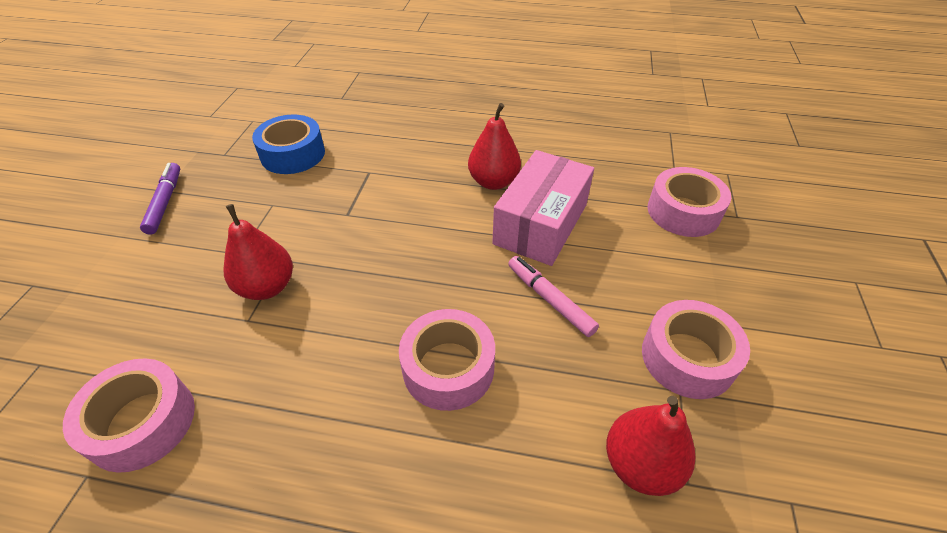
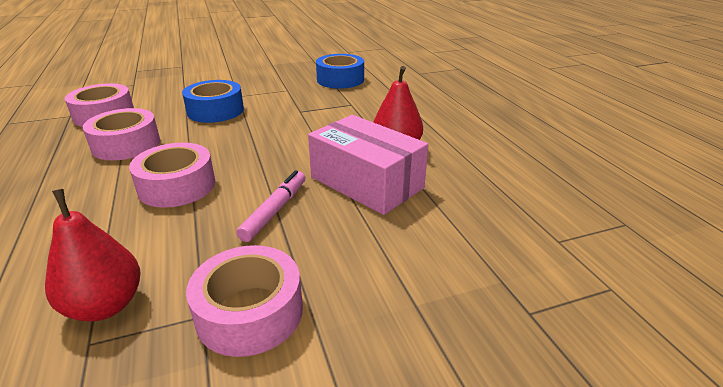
camera: 60 degrees right, 15 degrees down
purple marker [140,163,180,235] -> none
red pear [223,204,293,300] -> blue tape [182,80,244,123]
pink box [492,150,594,266] -> pink box turned 45 degrees clockwise [308,115,428,215]
pink tape [648,167,731,237] -> pink tape moved to [83,108,160,161]

